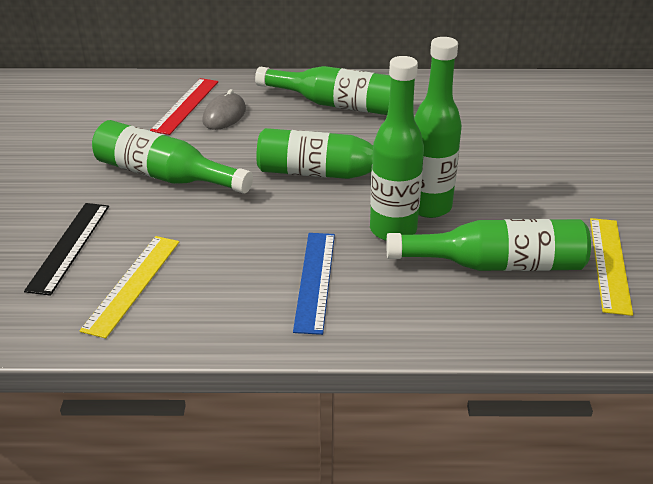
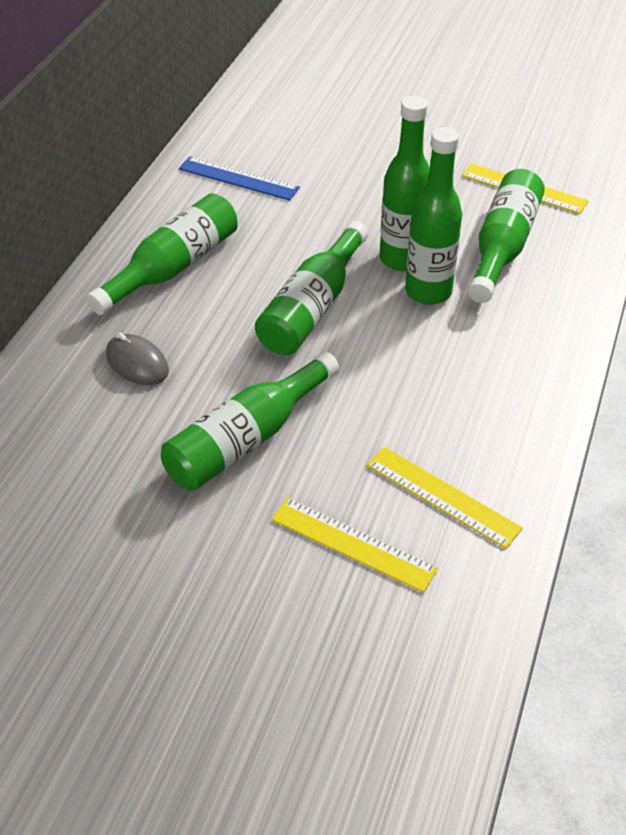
camera: 70 degrees left, 10 degrees up
black ruler [24,203,109,296] -> yellow ruler [271,498,438,593]
red ruler [150,78,218,135] -> none
blue ruler [293,233,335,335] -> blue ruler moved to [179,156,300,201]

